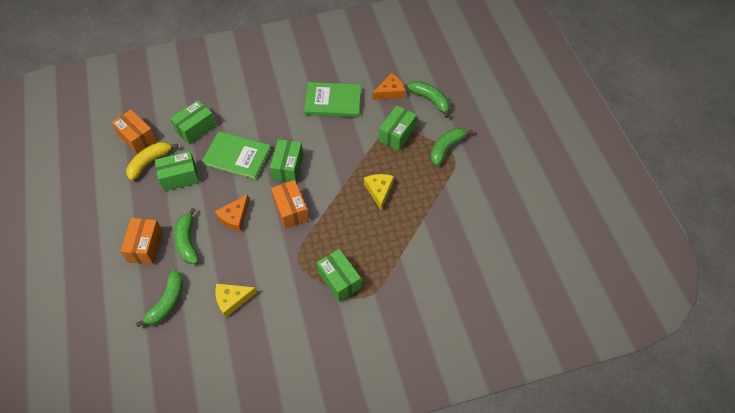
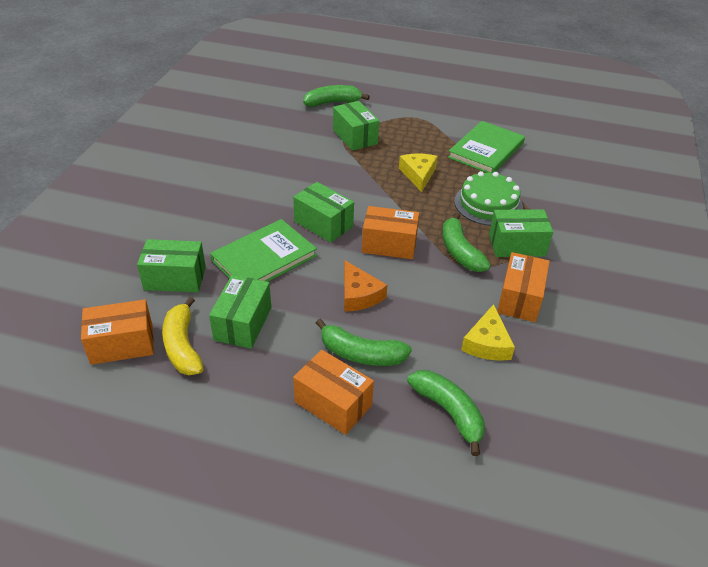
camera: 60 degrees left, 15 degrees down
green box [170,100,216,145] -> green box turned 75 degrees counterclockwise [137,239,206,292]
green book [304,82,361,117] -> green book moved to [448,121,525,173]
yellow cheese [364,174,394,210] -> yellow cheese turned 60 degrees clockwise [399,154,438,192]
orange cheese [372,73,405,100] -> none
green banana [430,128,473,166] -> green banana moved to [442,213,491,272]
none -> green cake [454,171,523,226]
none -> orange box [497,252,550,322]

